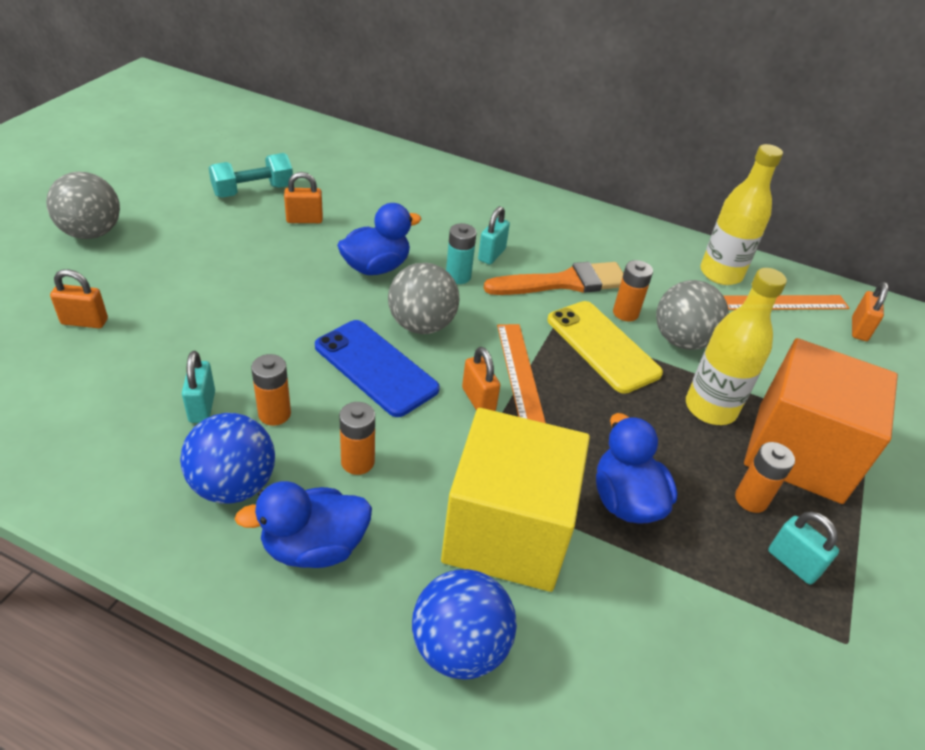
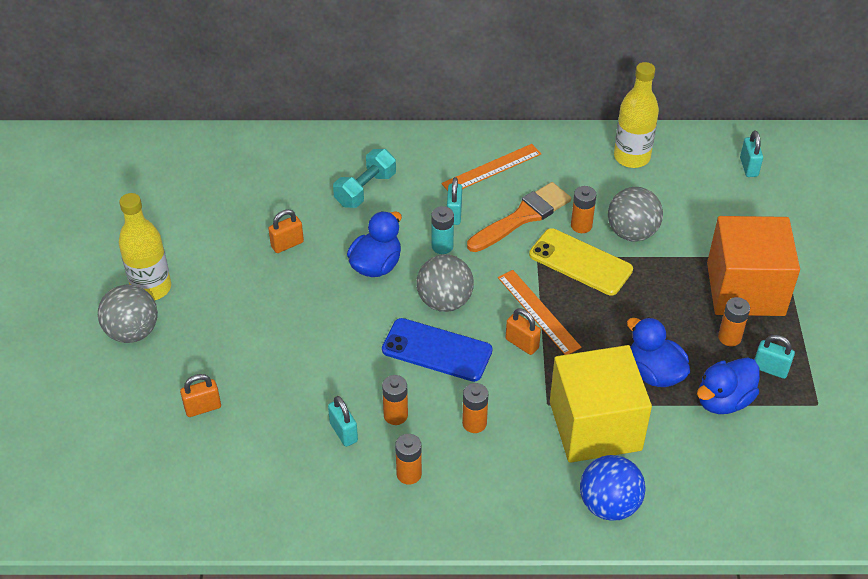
camera: 20 degrees left, 5 degrees up
blue ball [180,413,275,504] -> orange battery [395,434,422,485]
turquoise dumbbell [209,153,293,198] -> turquoise dumbbell moved to [333,149,396,208]
blue duck [235,481,372,568] -> blue duck moved to [697,357,760,414]
yellow bottle [686,268,787,425] -> yellow bottle moved to [119,193,171,301]
orange ruler [724,295,850,310] -> orange ruler moved to [441,144,541,191]
orange padlock [852,282,889,341] -> turquoise padlock [740,130,763,177]

